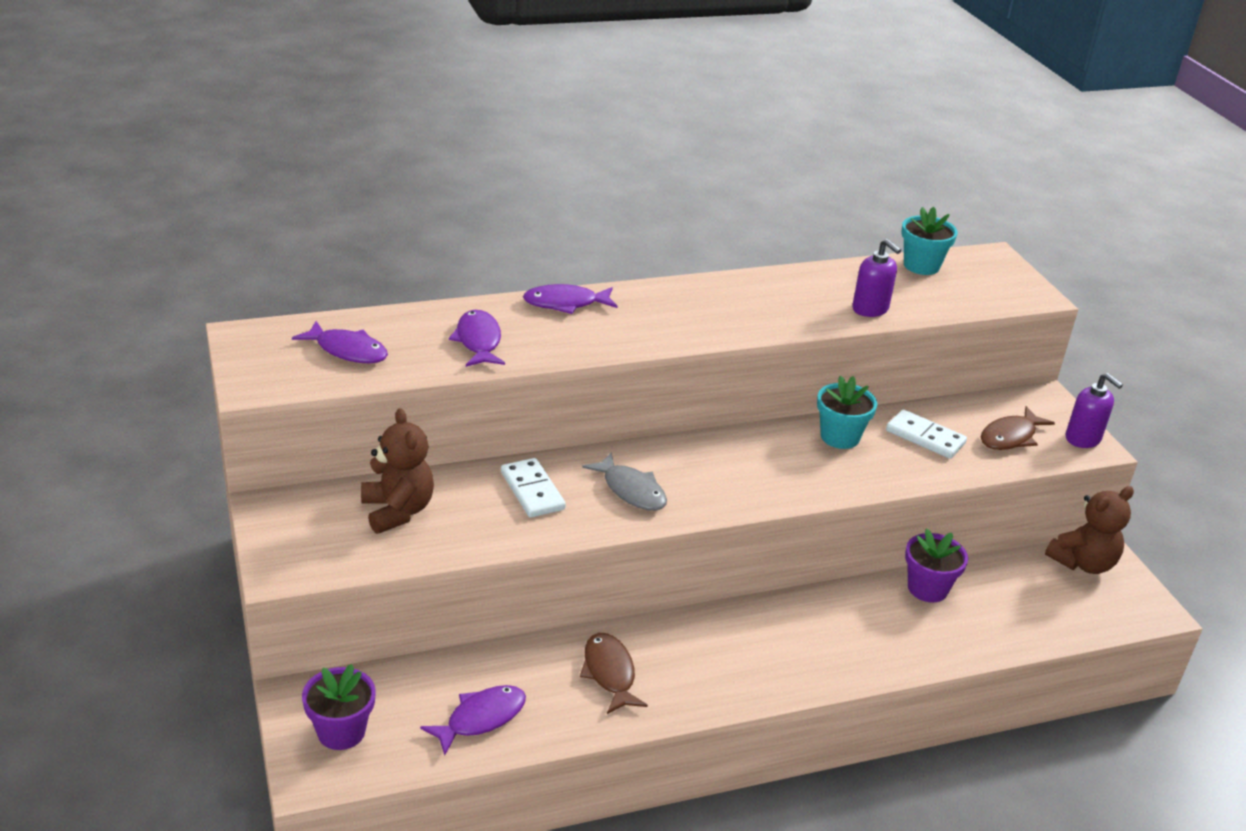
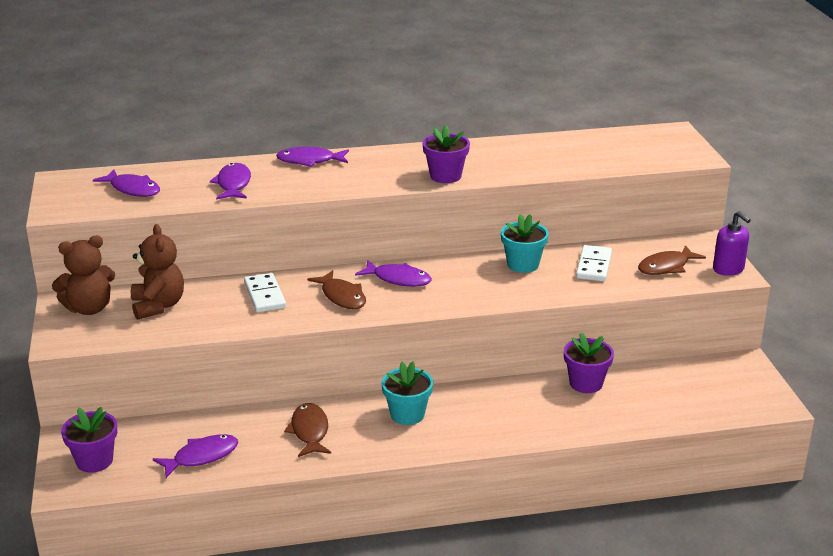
camera: 10 degrees right, 5 degrees down
grey fish [582,453,667,511] -> brown fish [307,270,366,309]
purple soap dispenser [852,239,901,317] -> none
white domino [886,409,967,459] -> white domino turned 60 degrees clockwise [576,245,612,282]
turquoise flower pot [901,207,958,275] -> turquoise flower pot moved to [381,361,433,425]
brown teddy bear [1045,486,1134,574] -> brown teddy bear moved to [52,235,115,315]
none -> purple fish [355,260,432,287]
none -> purple flower pot [422,125,470,183]

